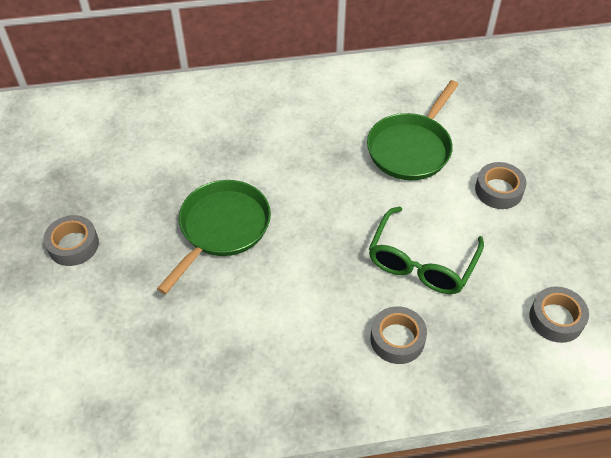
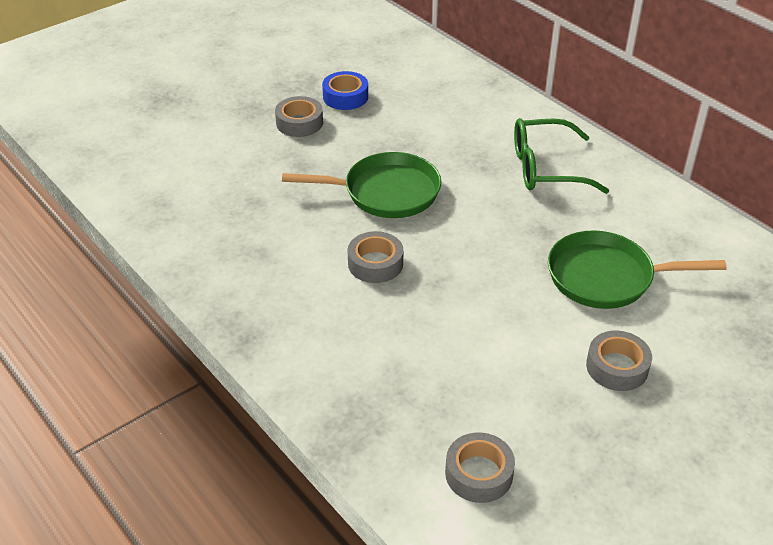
camera: 60 degrees right, 10 degrees down
green glasses [369,206,484,294] -> green glasses moved to [514,118,609,194]
grey tape [370,306,427,364] -> grey tape moved to [347,231,403,283]
none -> blue tape [322,71,368,110]

